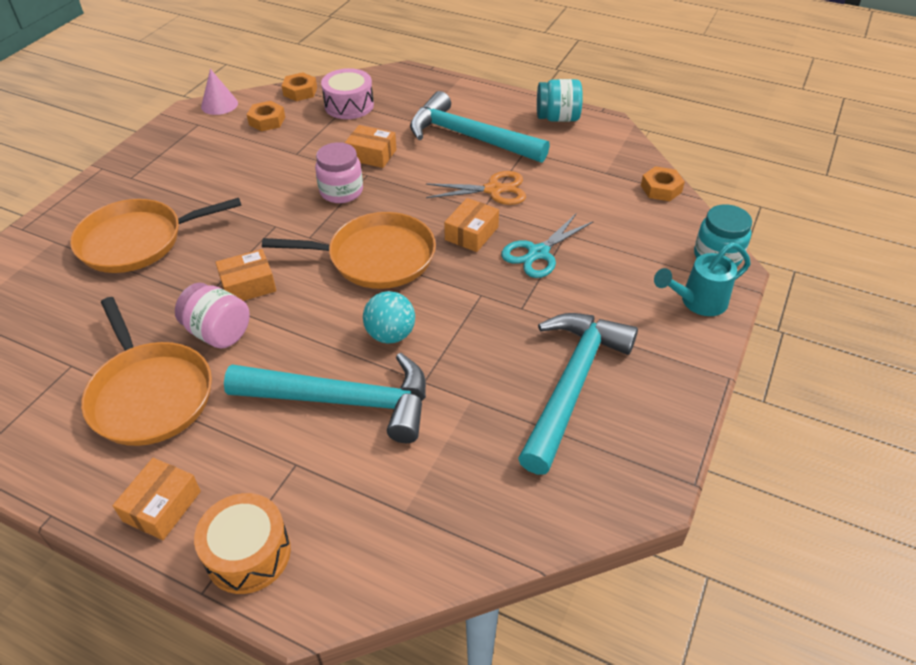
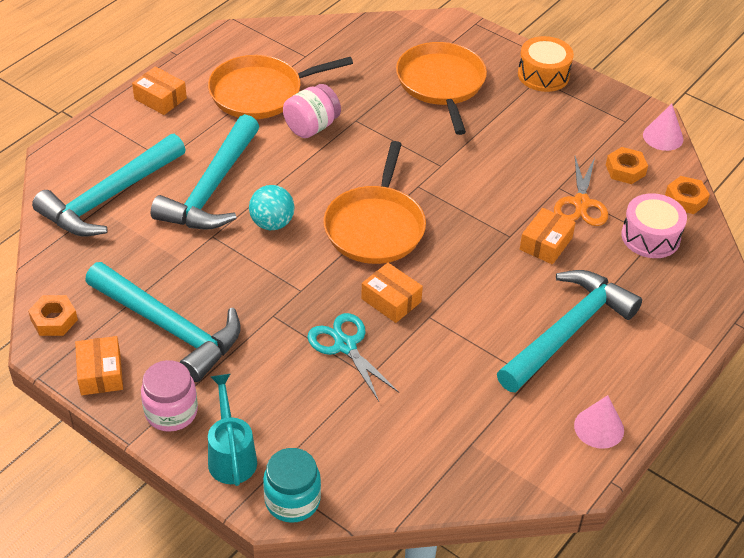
camera: 100 degrees right, 0 degrees up
orange drum [194,493,291,594] -> orange drum moved to [518,36,574,92]
orange box [215,249,276,301] -> orange box moved to [75,336,123,395]
pink jar [315,142,363,203] -> pink jar moved to [141,360,198,432]
orange scissors [426,171,526,205] -> orange scissors moved to [554,156,608,226]
turquoise jar [537,79,583,122] -> pink cone [574,395,624,449]
orange nut [641,166,685,201] -> orange nut moved to [28,295,78,336]
none -> turquoise hammer [32,134,186,236]

